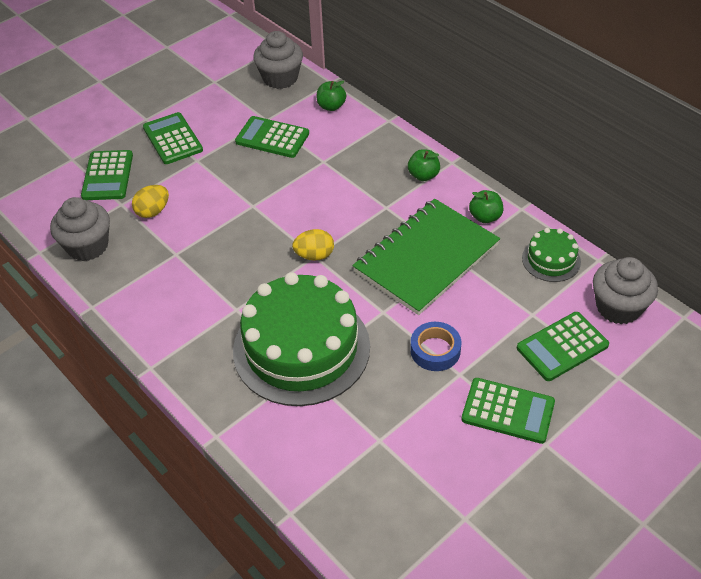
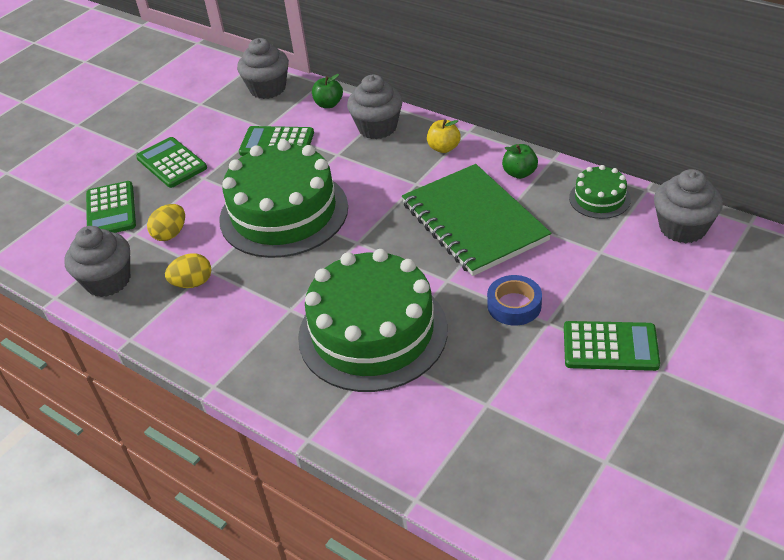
camera: 10 degrees left, 5 degrees down
yellow egg [292,229,334,261] -> yellow egg moved to [165,253,211,288]
green notebook [353,199,500,315] -> green notebook turned 60 degrees counterclockwise [402,164,552,276]
green apple [408,149,440,181] -> yellow apple [427,120,461,153]
green calculator [517,312,609,381] -> none
none -> green cake [219,140,348,258]
none -> grey cupcake [347,75,403,139]

